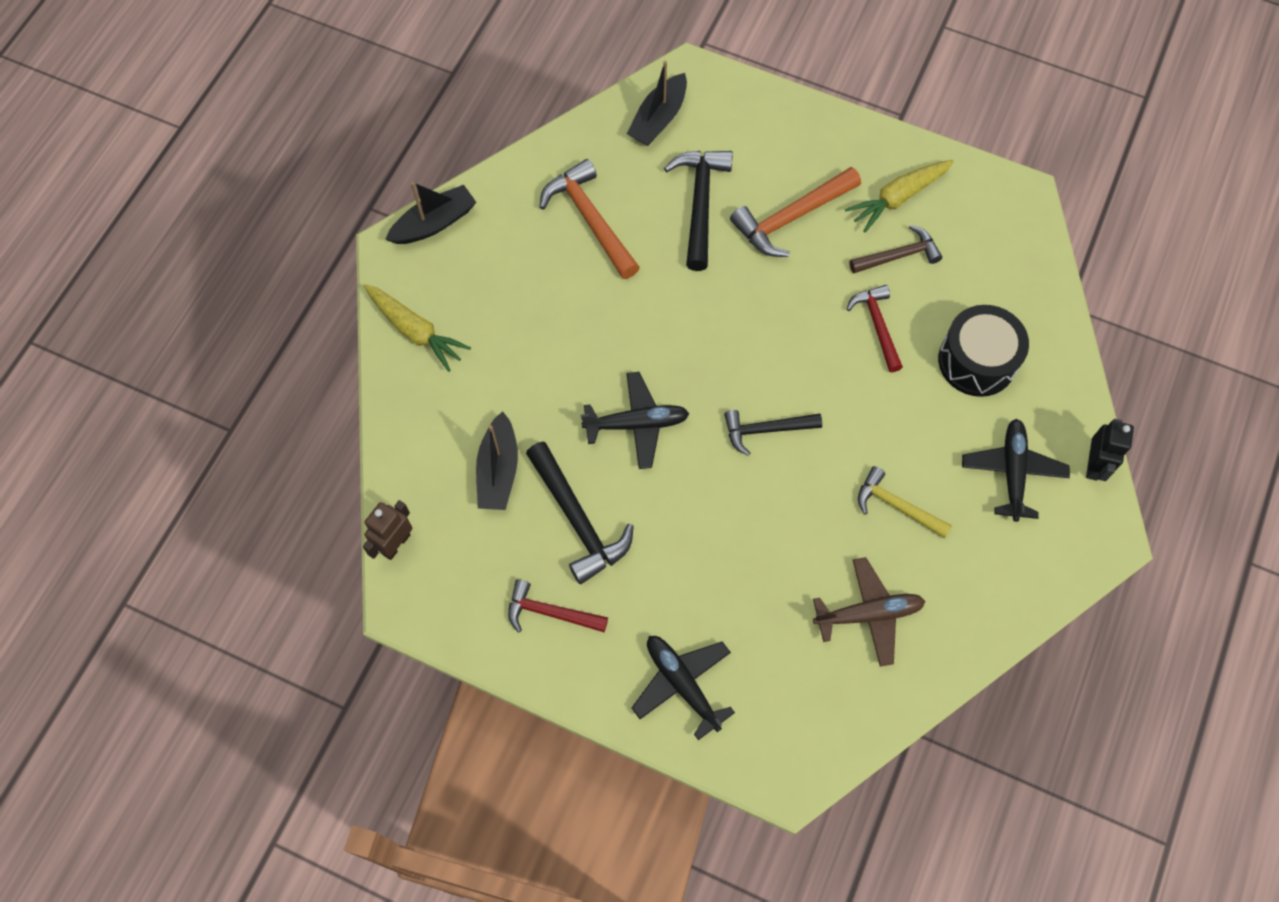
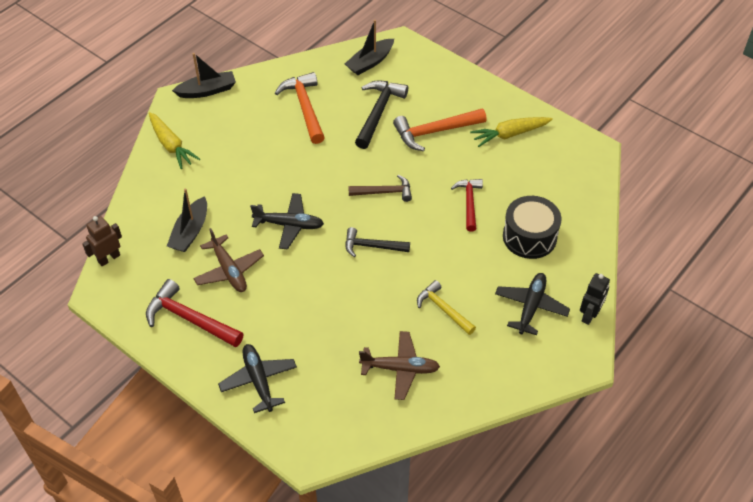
camera: 15 degrees right, 15 degrees down
red hammer [508,579,608,632] -> red hammer [146,279,244,347], size x1.52
black hammer [526,441,634,584] -> brown plane [193,228,264,292]
brown hammer [849,225,942,274] -> brown hammer moved to [348,175,412,202]

